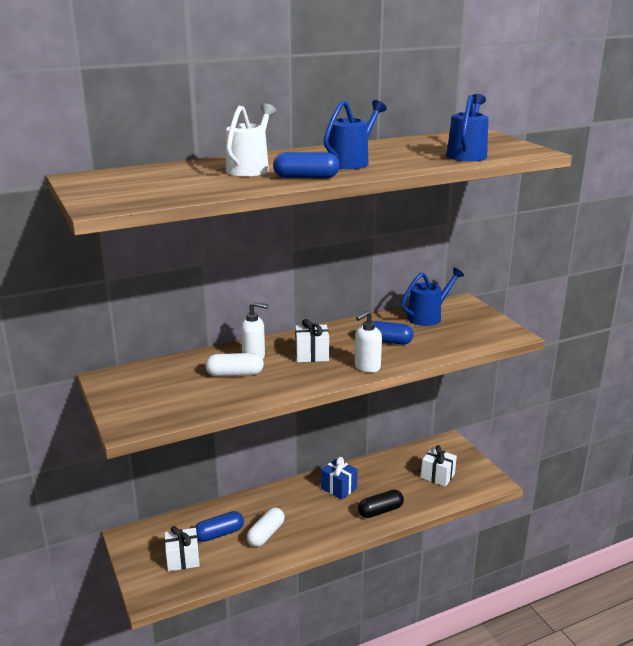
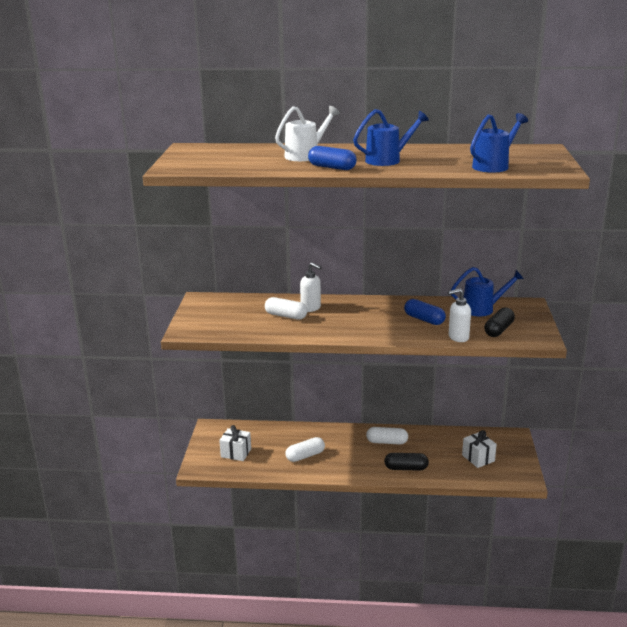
camera: 30 degrees right, 0 degrees up
blue capsule [194,511,244,542] -> none
white gift [295,319,329,362] -> none
blue gift [321,457,358,500] -> white capsule [366,427,408,444]
white soap dispenser [355,311,382,373] -> white soap dispenser moved to [448,288,471,342]
none -> black capsule [484,308,515,337]

